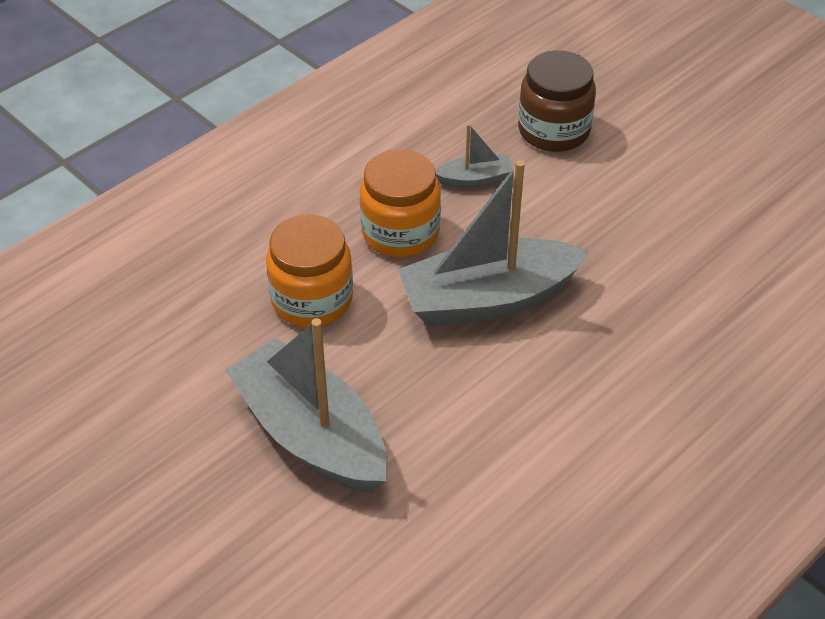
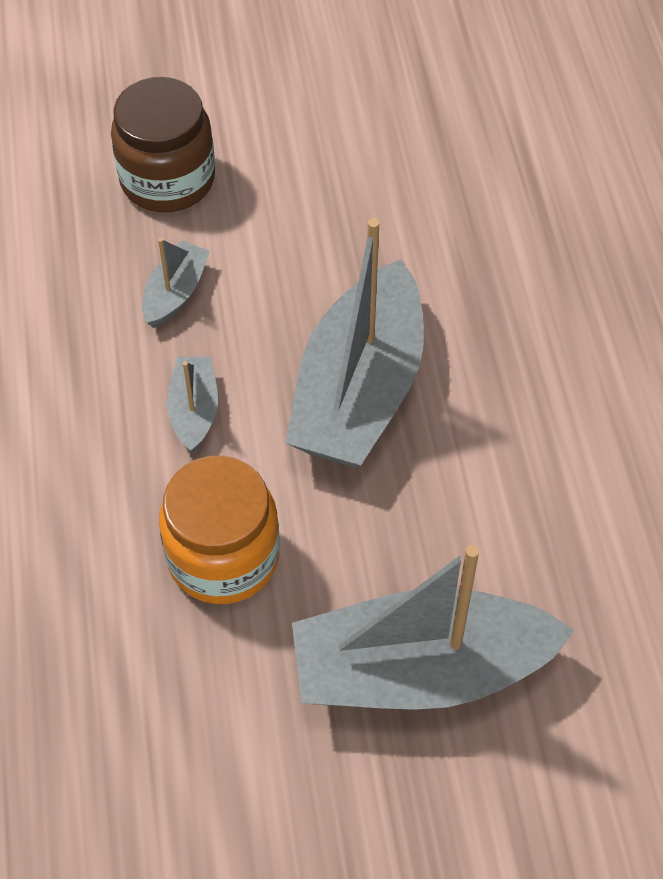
camera: 55 degrees left, 10 degrees up
orange jar [360,149,441,258] -> grey boat [167,356,218,453]

